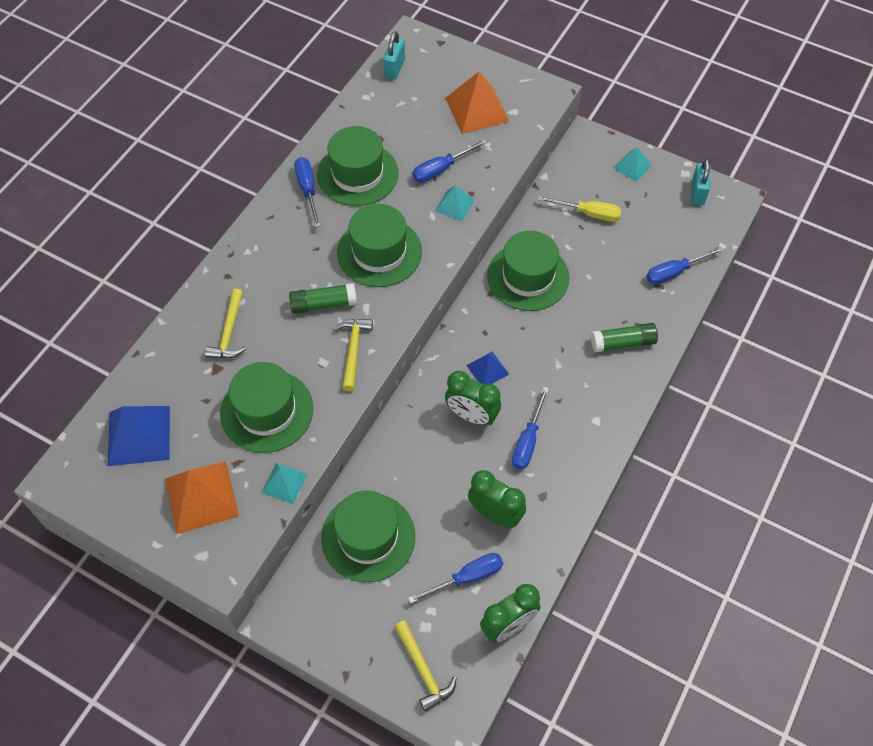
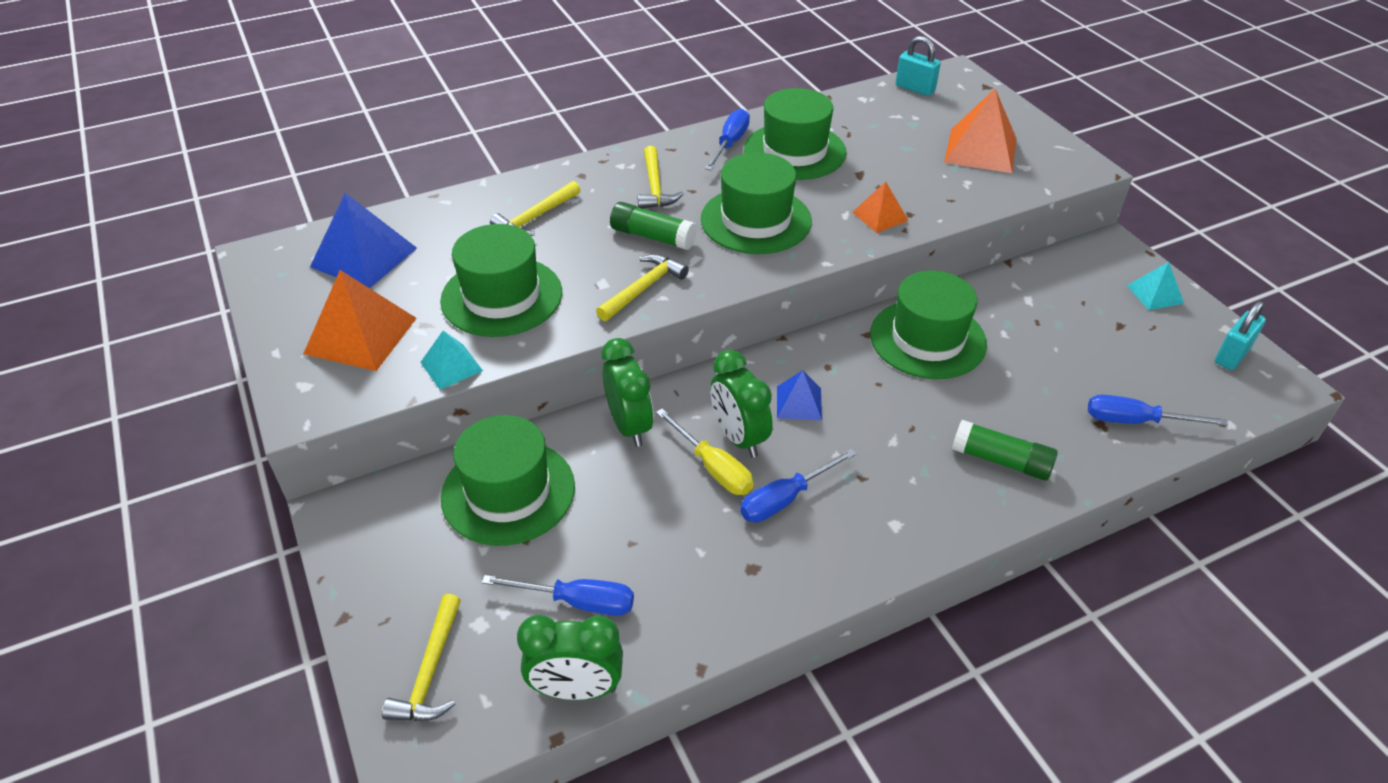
camera: 35 degrees right, 15 degrees down
turquoise padlock [383,31,405,80] -> turquoise padlock turned 75 degrees clockwise [896,36,941,96]
blue screwdriver [413,139,487,183] -> none
turquoise pyramid [435,186,474,221] -> orange pyramid [852,181,909,233]
green clock [468,470,526,528] -> green clock moved to [602,338,653,447]
yellow screwdriver [538,196,621,222] -> yellow screwdriver moved to [656,409,754,495]
none -> yellow hammer [637,146,683,209]

